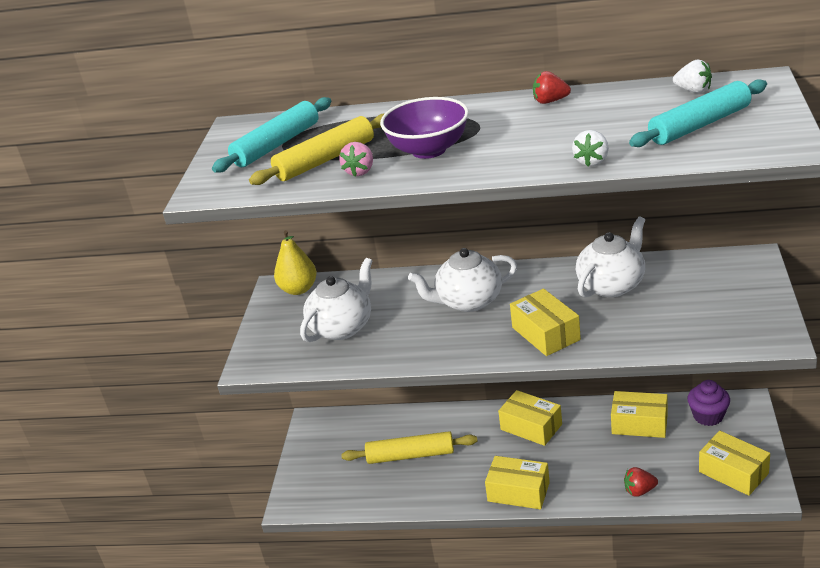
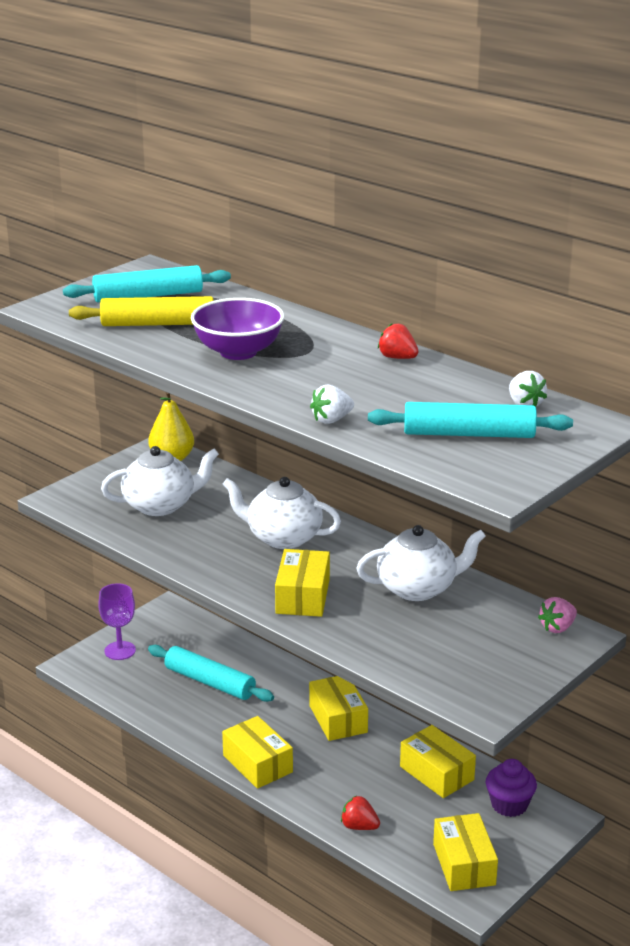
camera: 30 degrees right, 5 degrees down
pink strawberry [339,142,373,176] -> pink strawberry moved to [538,597,577,633]
yellow rolling pin [341,431,477,464] -> turquoise rolling pin [148,645,274,702]
none -> purple goblet [98,583,136,660]

